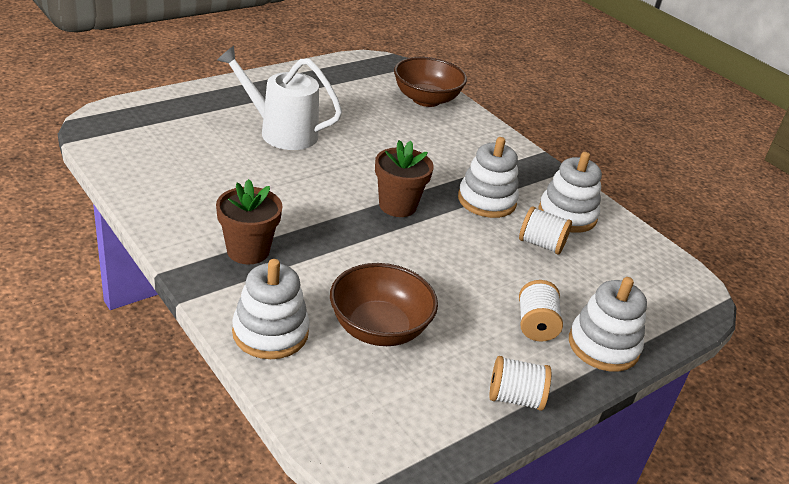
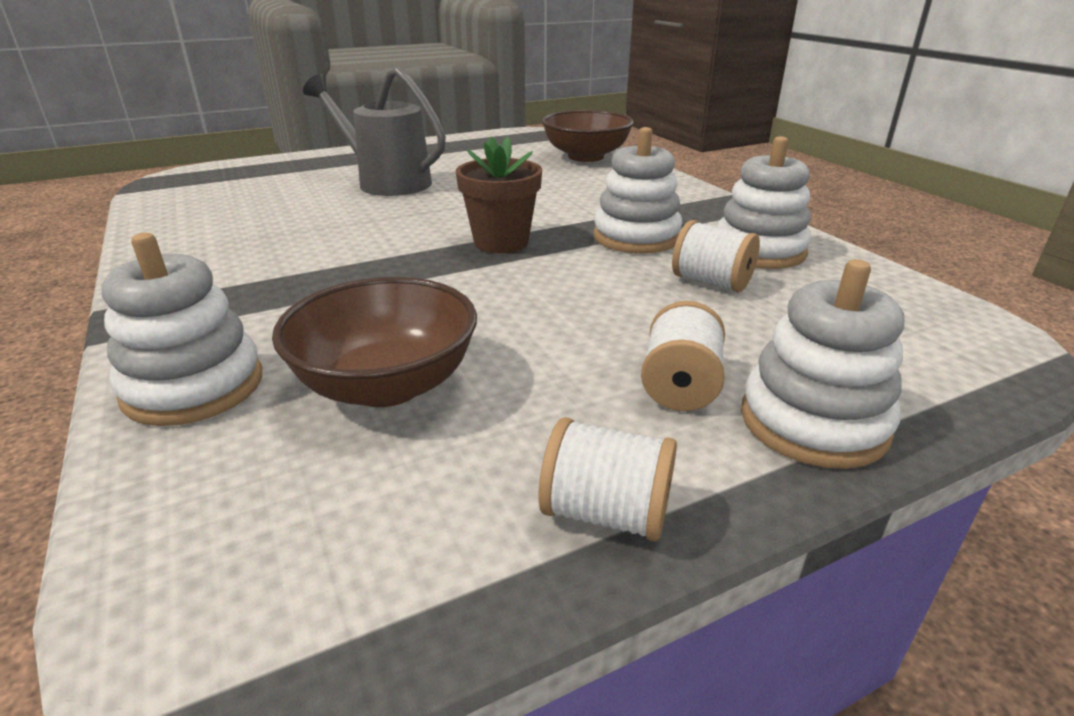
camera: 15 degrees right, 5 degrees down
brown flower pot [216,179,283,265] -> none
white watering can [217,46,342,150] -> grey watering can [303,67,446,196]

